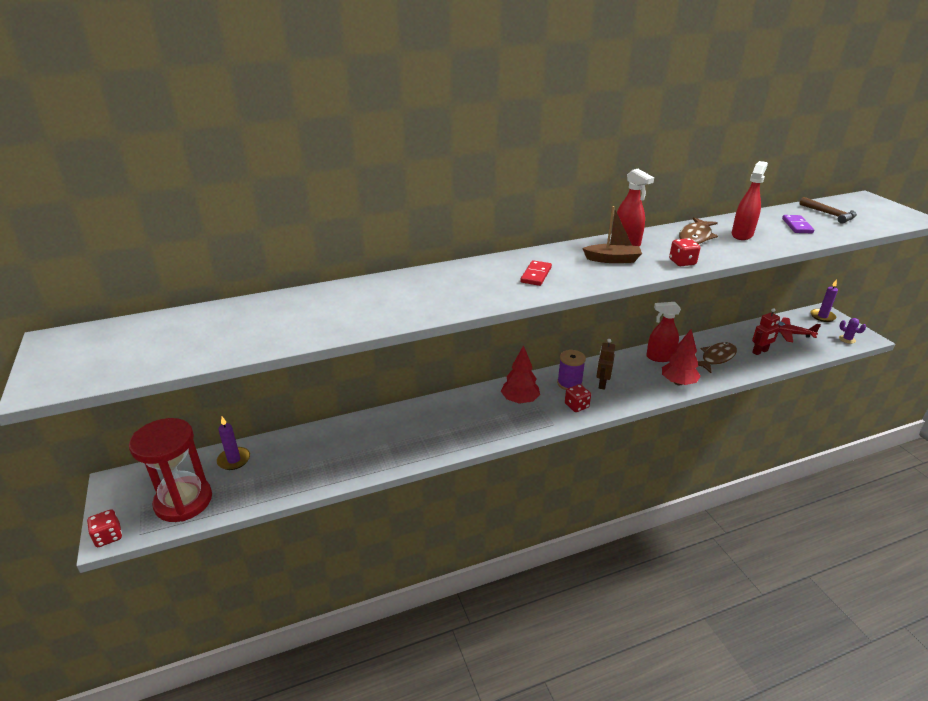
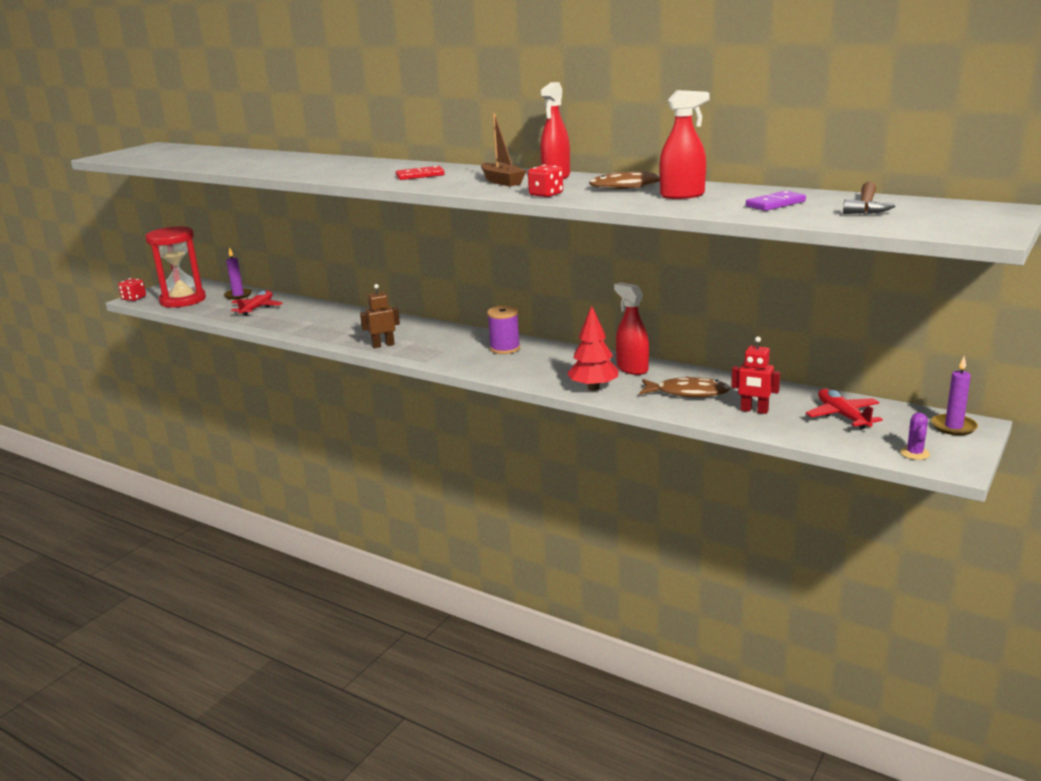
camera: 55 degrees right, 10 degrees down
red tree [501,345,540,404] -> none
red dice [565,384,591,412] -> none
brown robot [596,339,615,390] -> brown robot moved to [360,284,400,348]
none -> red plane [231,291,283,316]

